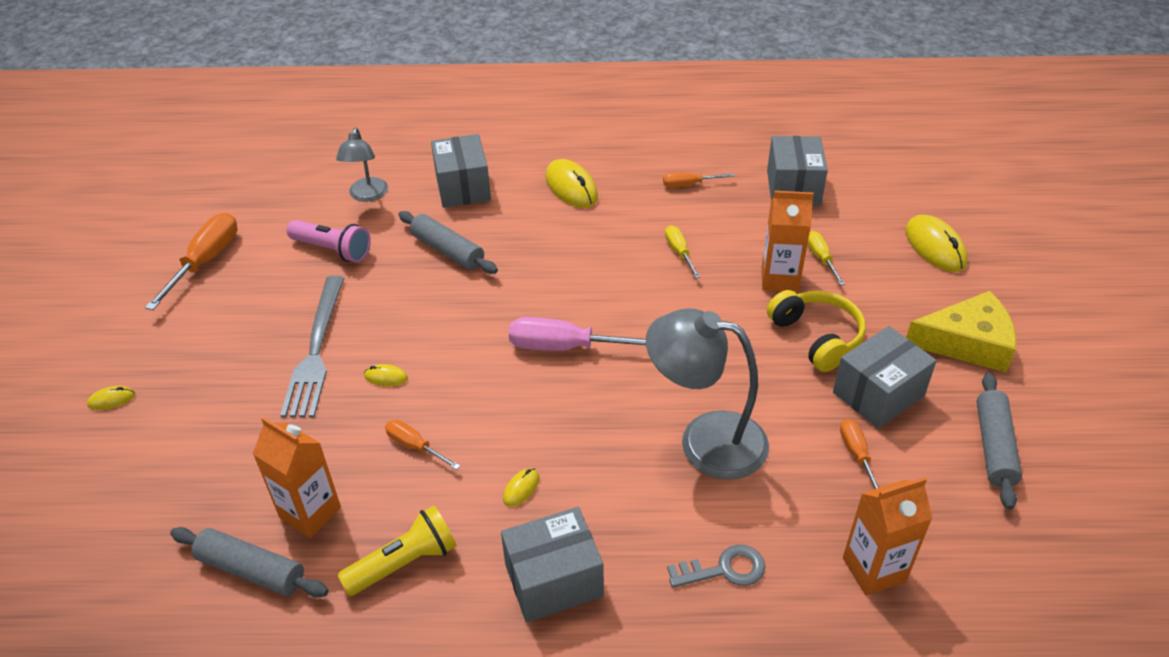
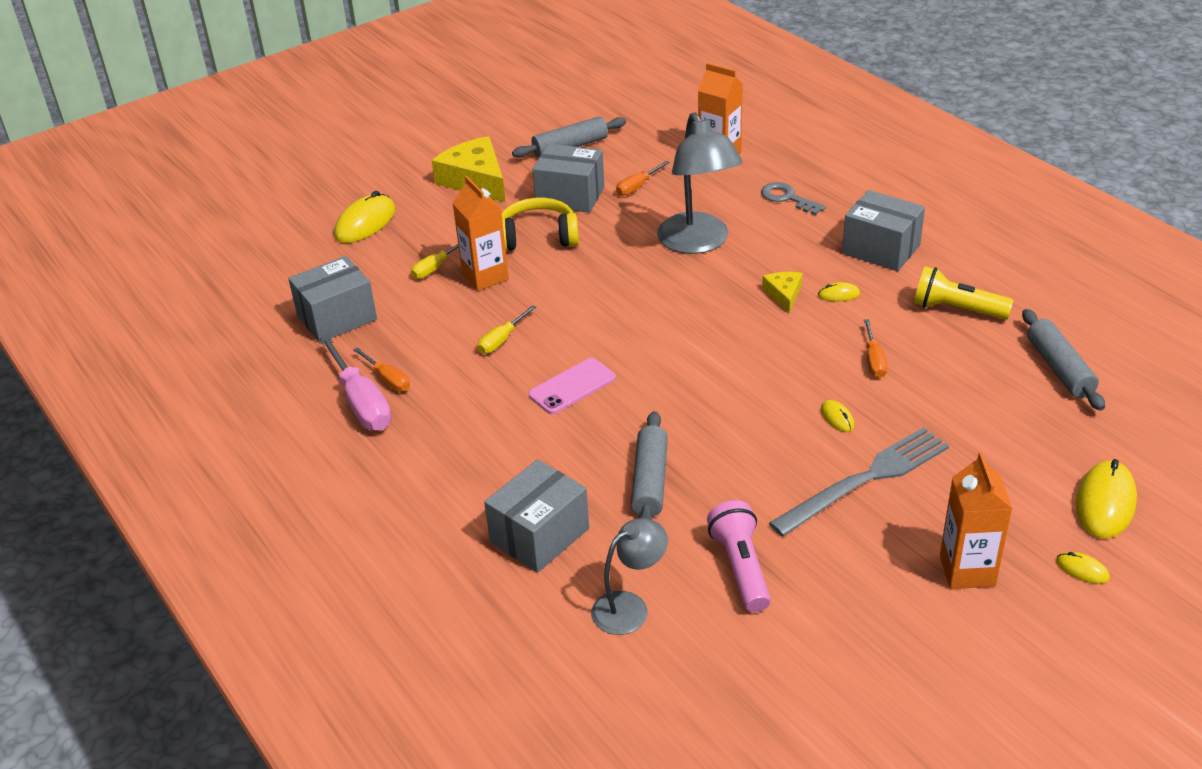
camera: 125 degrees left, 5 degrees down
orange screwdriver [145,213,237,310] -> none
orange carton [253,417,341,538] -> orange carton moved to [940,452,1013,589]
pink screwdriver [509,317,646,351] -> pink screwdriver moved to [320,335,391,430]
yellow mouse [545,159,598,208] -> yellow mouse moved to [1076,459,1137,539]
yellow headphones [767,290,866,372] -> yellow headphones turned 60 degrees clockwise [502,198,579,251]
none -> pink phone [528,358,616,414]
none -> yellow cheese [762,272,803,313]

